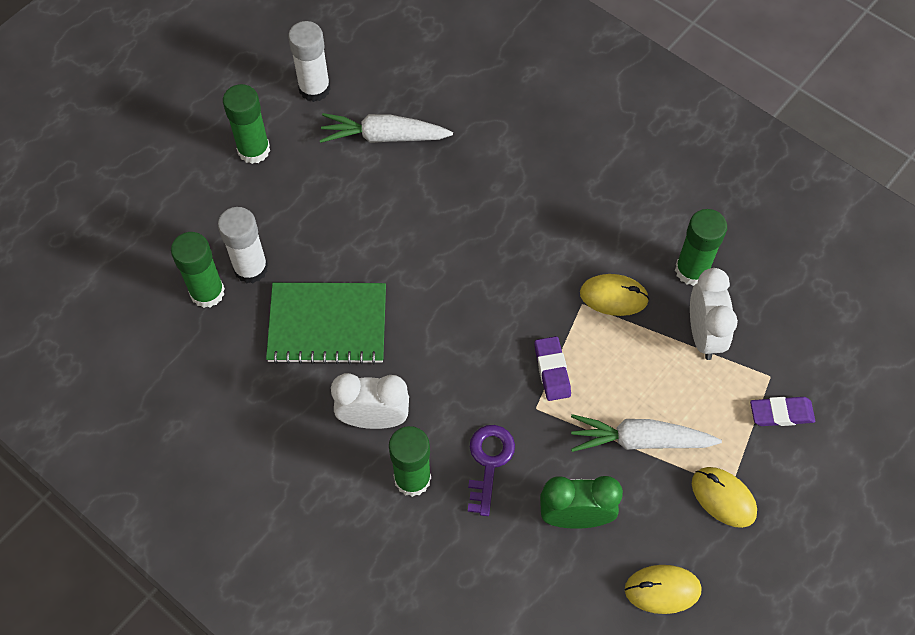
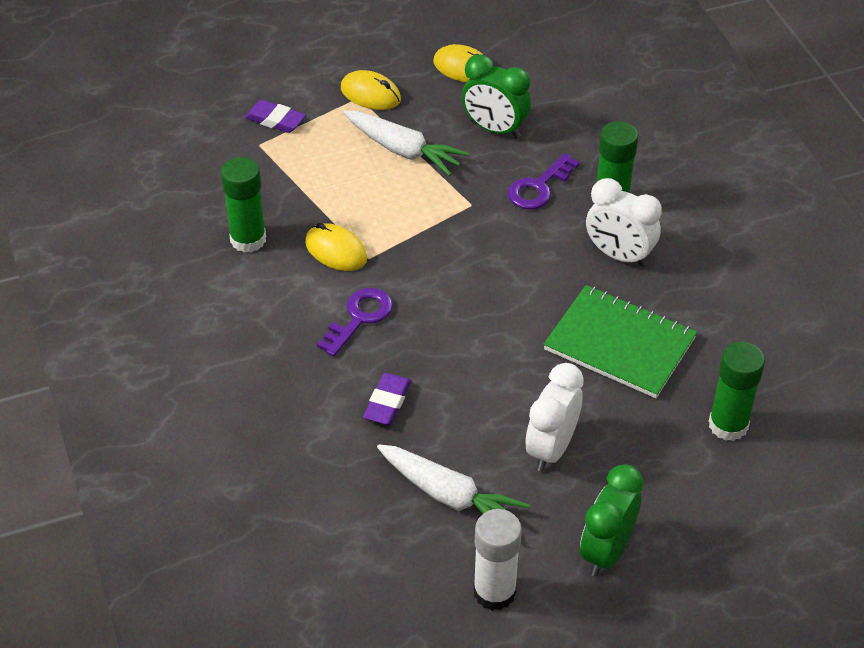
camera: 150 degrees left, 15 degrees down
white glue stick [218,207,268,284] -> none
green glue stick [223,84,270,164] -> green clock [580,465,643,576]
purple eraser [535,336,571,401] -> purple eraser moved to [363,373,411,425]
white clock [690,268,738,360] -> white clock moved to [525,363,584,472]
yellow mouse [692,467,757,528] -> yellow mouse turned 45 degrees counterclockwise [341,70,401,110]
none -> purple key [317,288,393,357]

